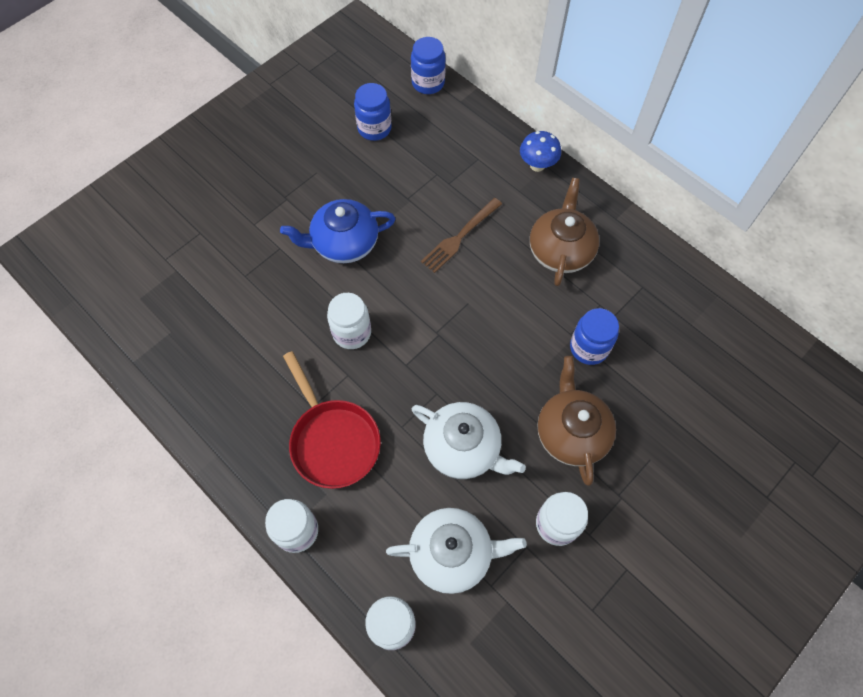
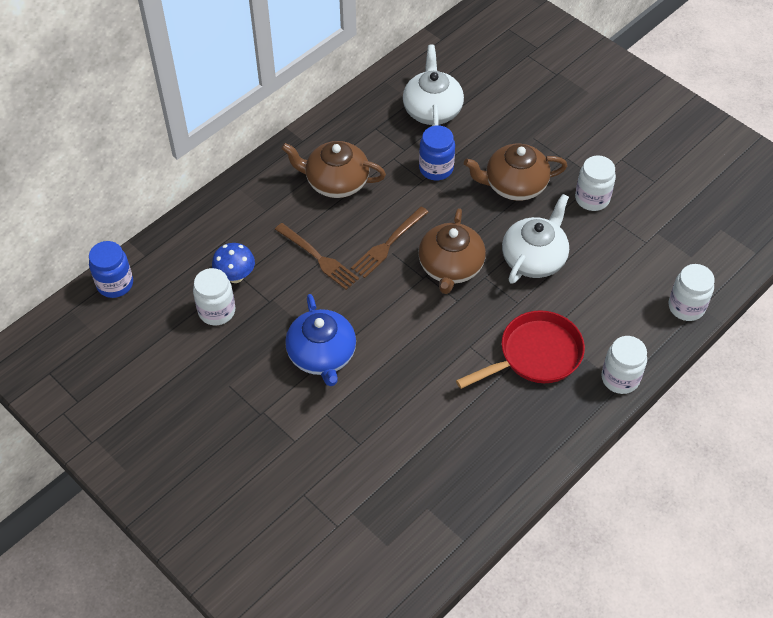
camera: 90 degrees left, 10 degrees down
white jar [327,293,371,349] -> white jar moved to [193,268,235,325]
blue jar [354,83,392,141] -> none
white teapot [386,508,527,594] -> white teapot moved to [403,45,464,126]
blue mushroom [520,131,561,172] -> blue mushroom moved to [212,243,255,283]
none -> brown fork [351,207,428,278]
none -> brown teapot [418,208,486,294]

